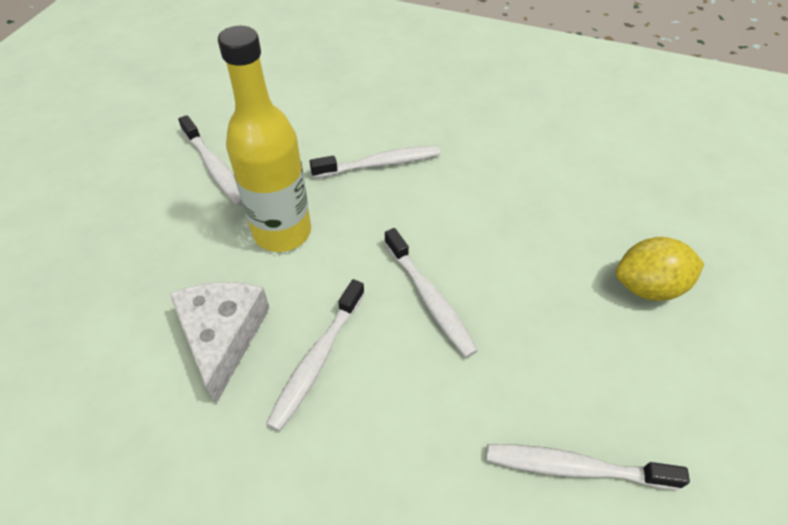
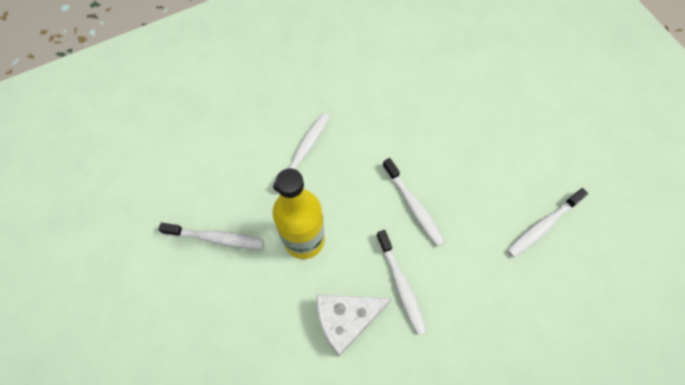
camera: 45 degrees left, 15 degrees up
white cheese [169,282,270,404] -> white cheese turned 60 degrees counterclockwise [317,294,392,356]
white toothbrush [384,228,478,358] -> white toothbrush turned 45 degrees clockwise [383,158,445,247]
yellow lemon [616,237,704,301] -> none

